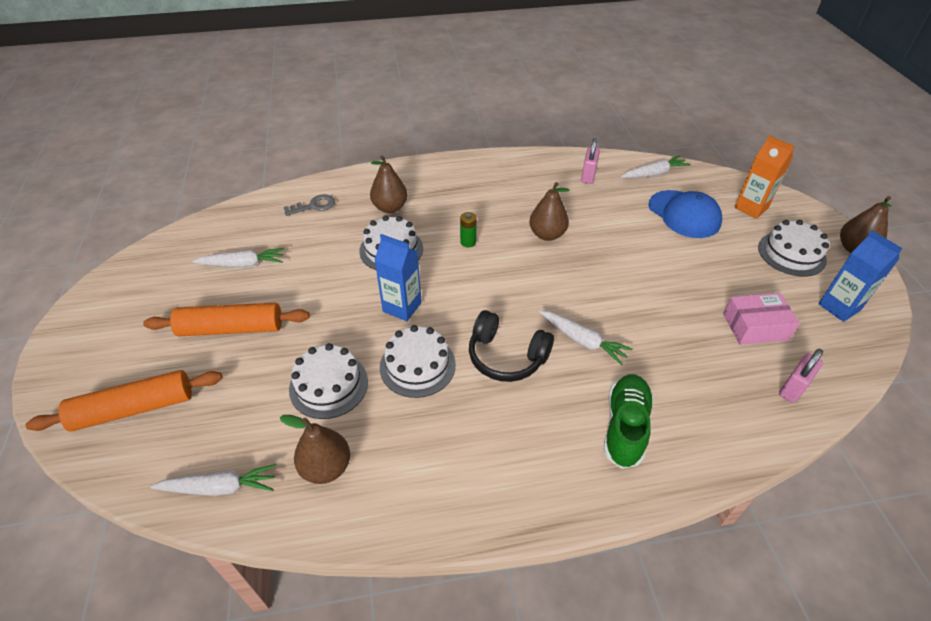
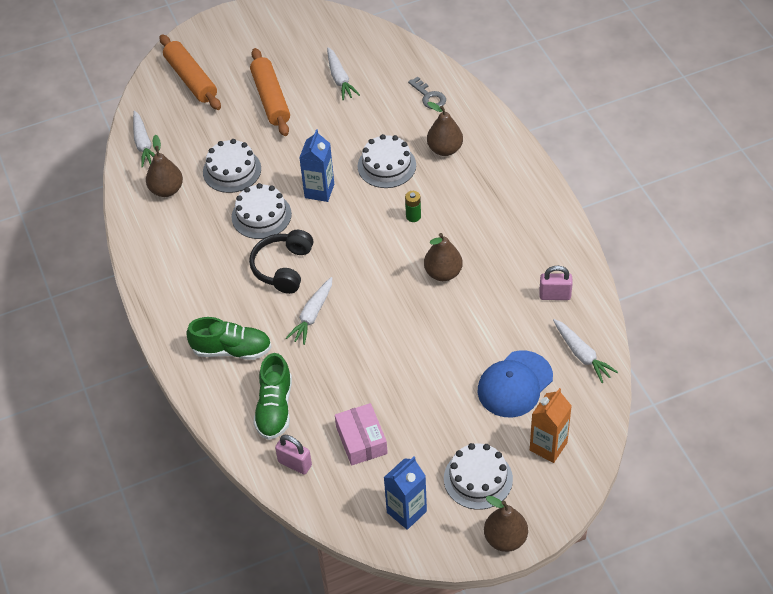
camera: 80 degrees right, 5 degrees up
none -> green shoe [253,353,292,440]

